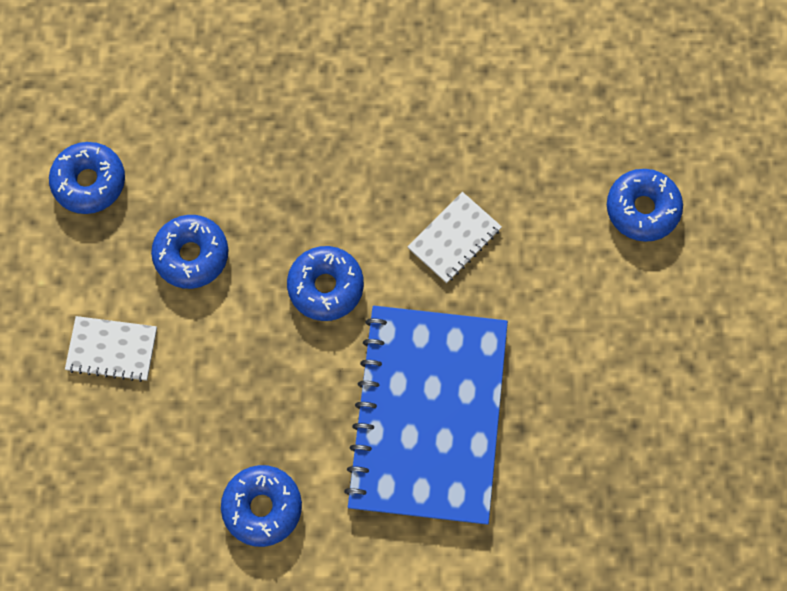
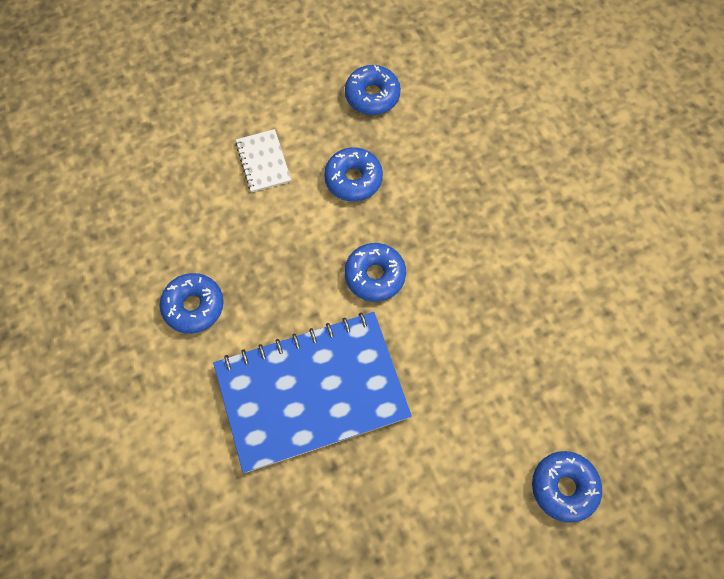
camera: 65 degrees right, 5 degrees down
white notebook [407,192,502,283] -> none

